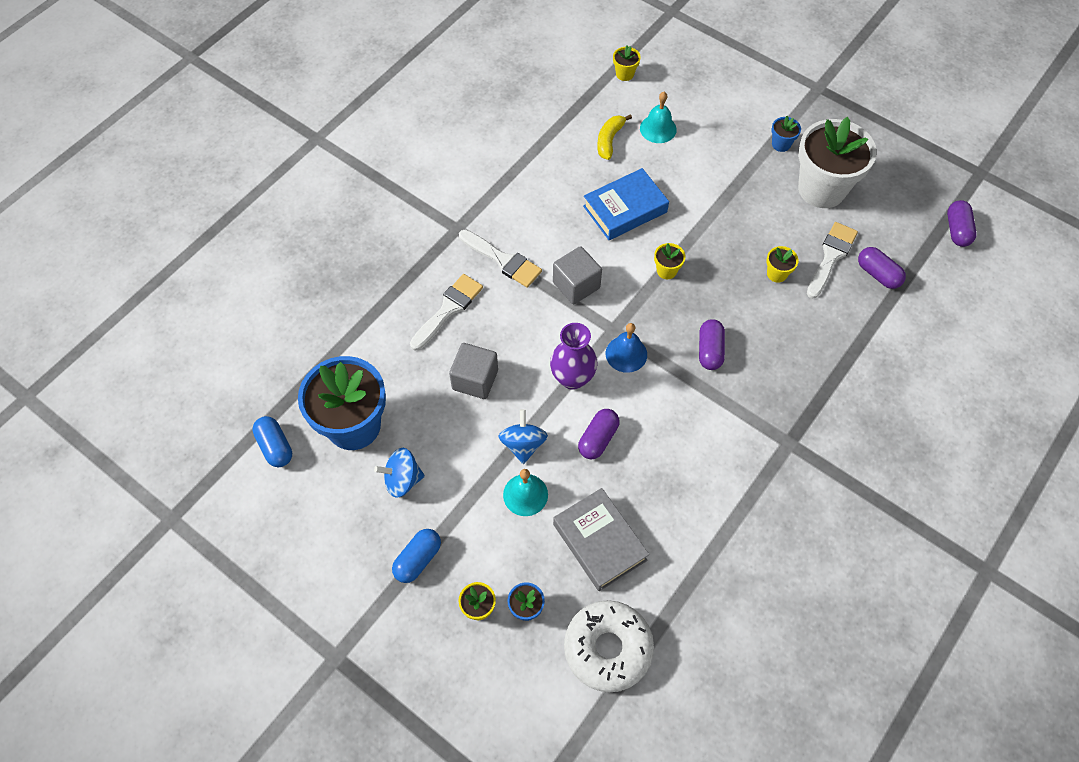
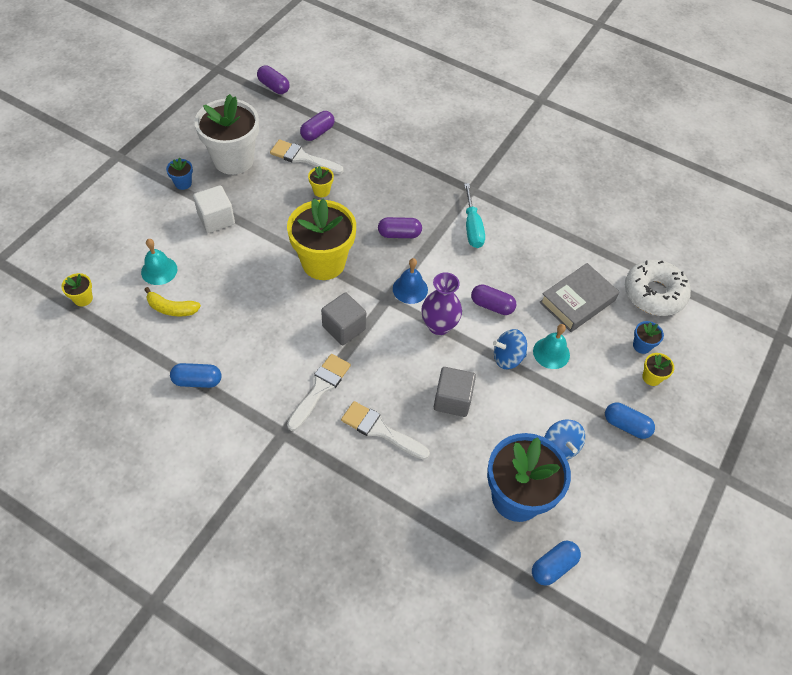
camera: 100 degrees left, 5 degrees down
blue book [583,168,669,240] -> none
yellow flower pot [654,243,685,279] -> yellow flower pot [287,198,356,280], size x2.46
purple capsule [947,200,977,247] -> purple capsule turned 45 degrees clockwise [257,65,290,94]
none -> blue capsule [170,363,221,388]
none -> white cube [193,185,235,233]
none -> turquoise screwdriver [464,183,485,248]

